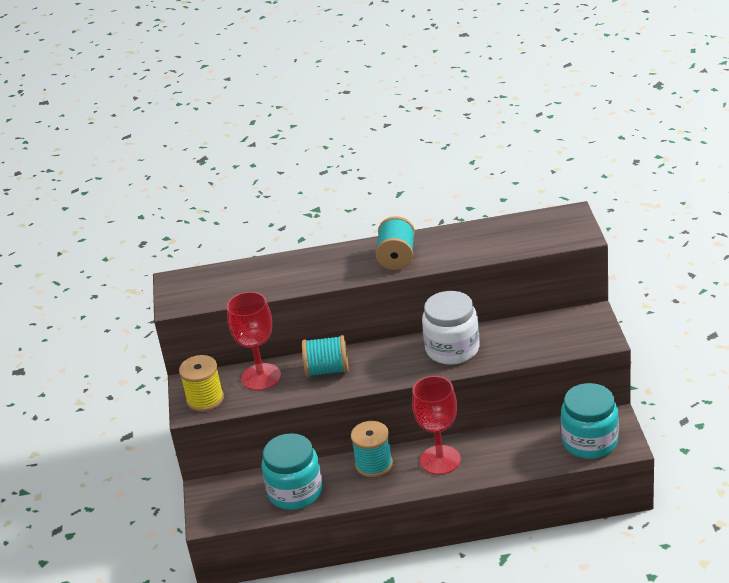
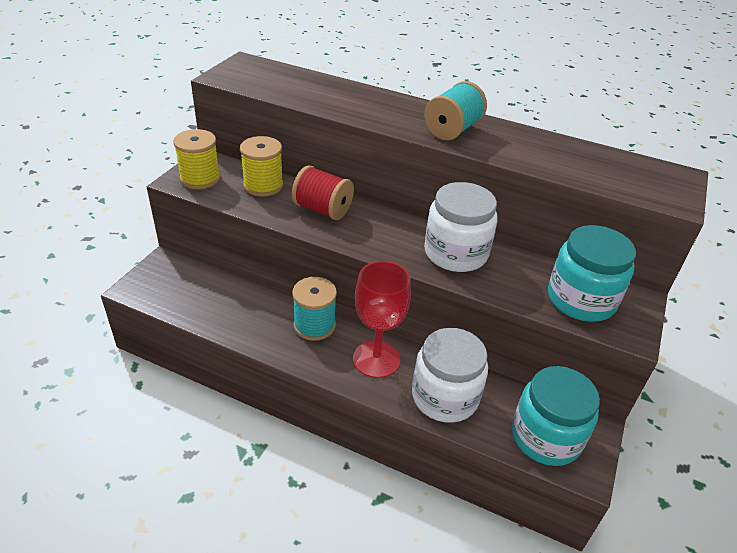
camera: 25 degrees right, 5 degrees up
red goblet [227,292,281,391] -> yellow spool [240,136,283,197]
turquoise jar [261,433,323,510] -> turquoise jar moved to [548,225,636,322]
turquoise spool [302,335,349,377] -> red spool [292,165,354,220]
none -> white jar [412,328,488,423]

